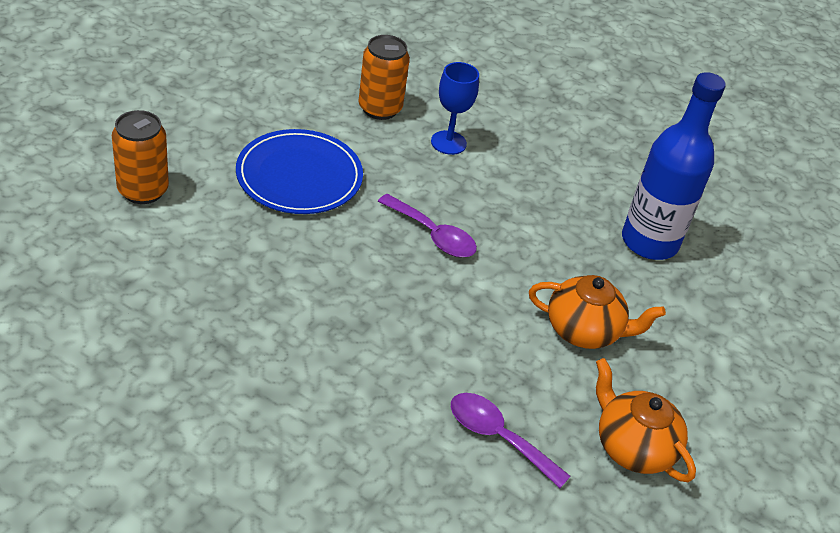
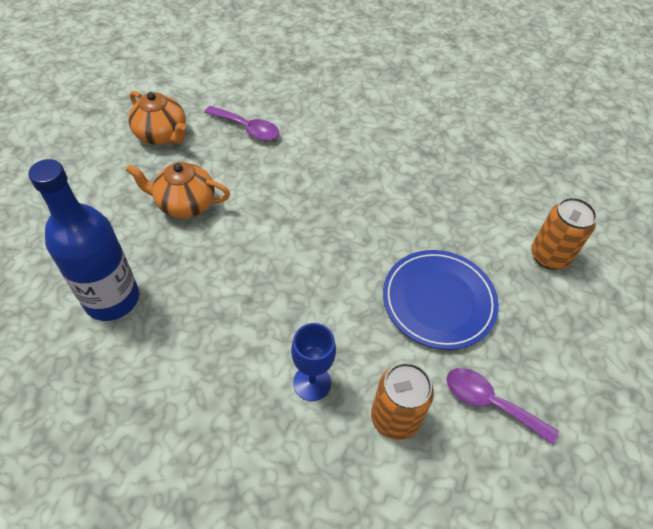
camera: 175 degrees right, 10 degrees up
purple spoon [378,194,477,258] -> purple spoon moved to [446,368,559,444]

